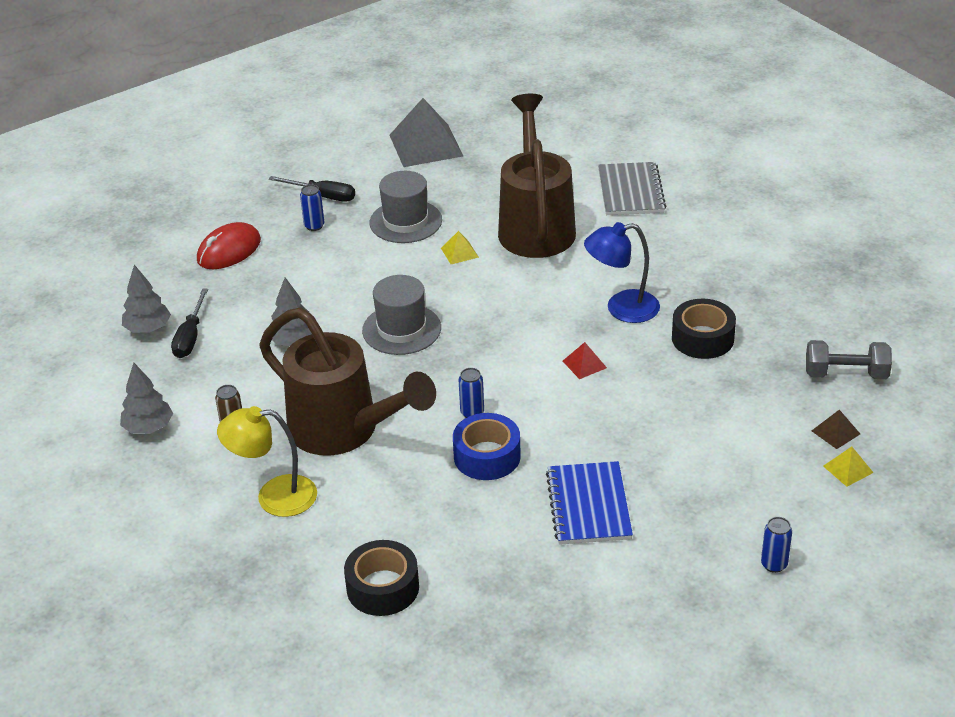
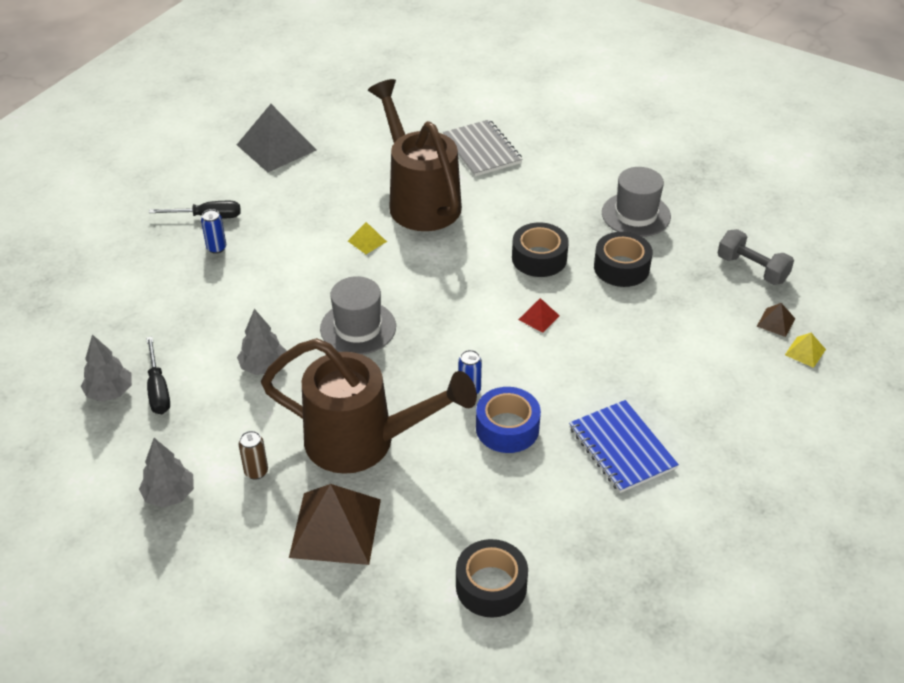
camera: 25 degrees left, 5 degrees up
red mouse [197,222,261,269] -> none
yellow lamp [217,406,317,517] -> brown pyramid [289,484,381,565]
grey hat [370,171,442,243] -> grey hat moved to [602,167,671,237]
blue lamp [584,222,660,323] -> black tape [512,223,569,277]
blue can [761,517,792,573] -> none
grey dumbbell [806,340,892,379] -> grey dumbbell turned 60 degrees clockwise [718,229,794,285]

